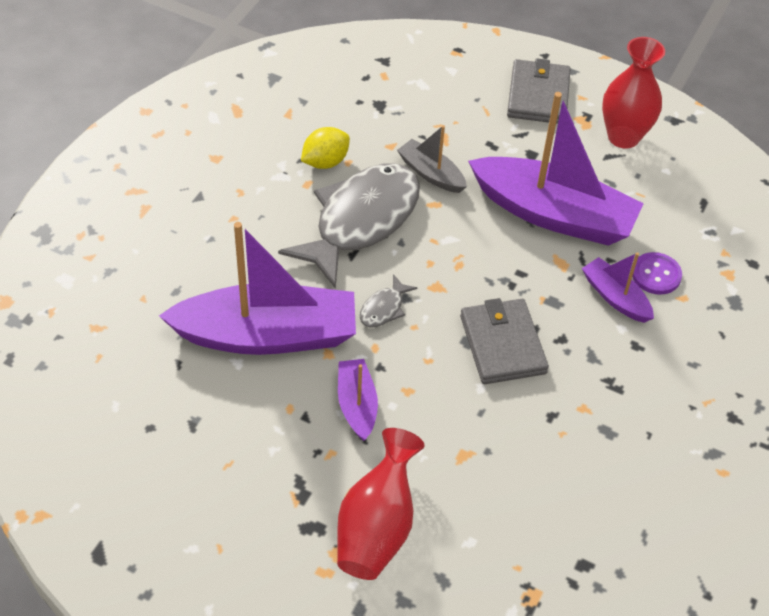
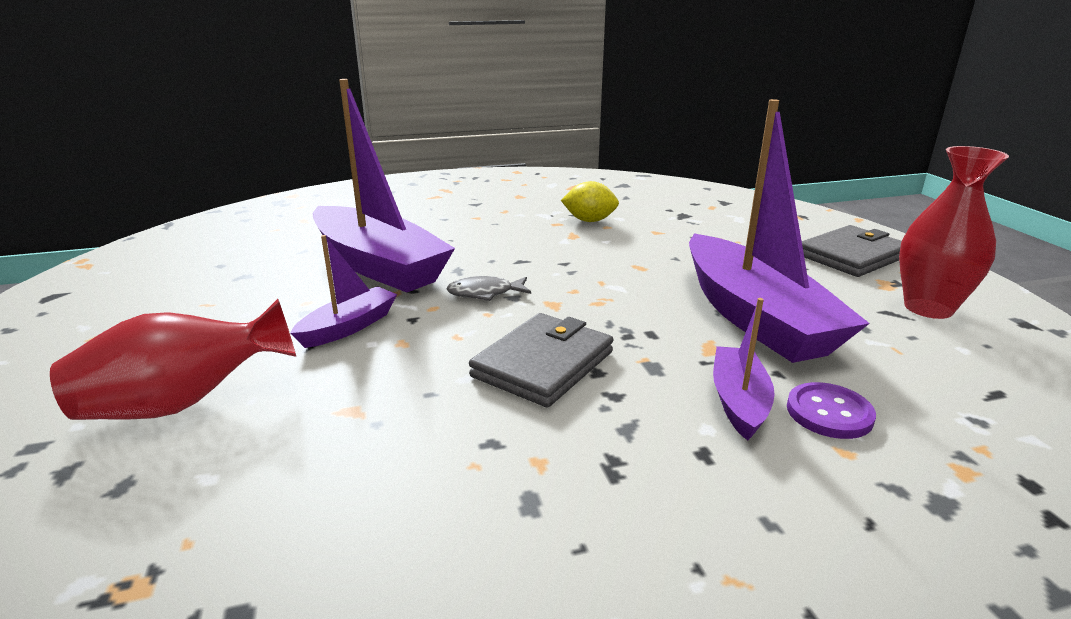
camera: 50 degrees right, 25 degrees down
grey fish [278,163,420,289] -> none
grey boat [397,125,467,193] -> none

